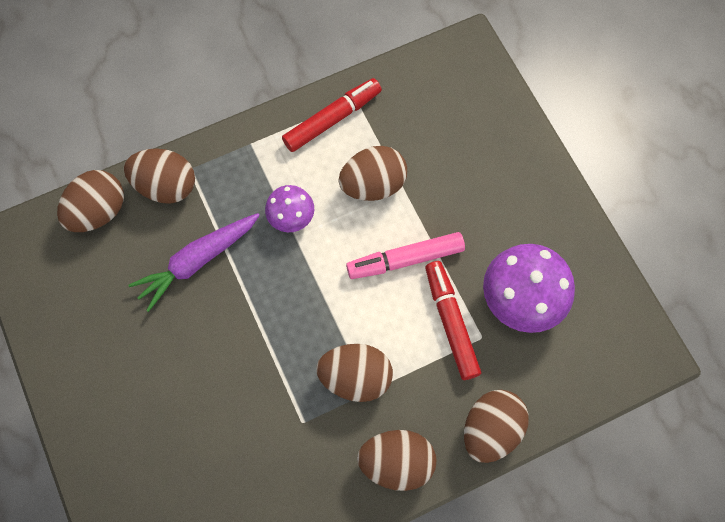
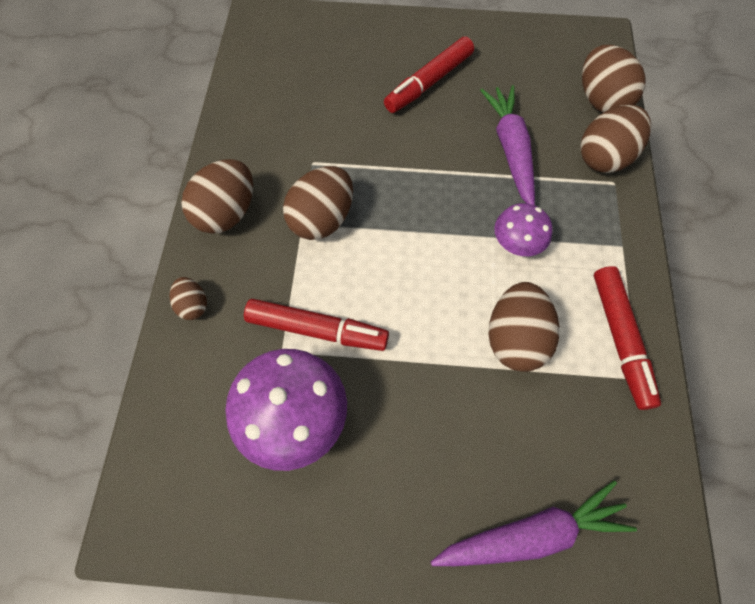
camera: 120 degrees right, 5 degrees down
pink marker [346,232,465,279] -> none
brown egg [464,390,529,463] -> brown egg [170,277,207,320], size x0.53
none -> red marker [384,37,474,113]
none -> purple carrot [431,481,637,566]

